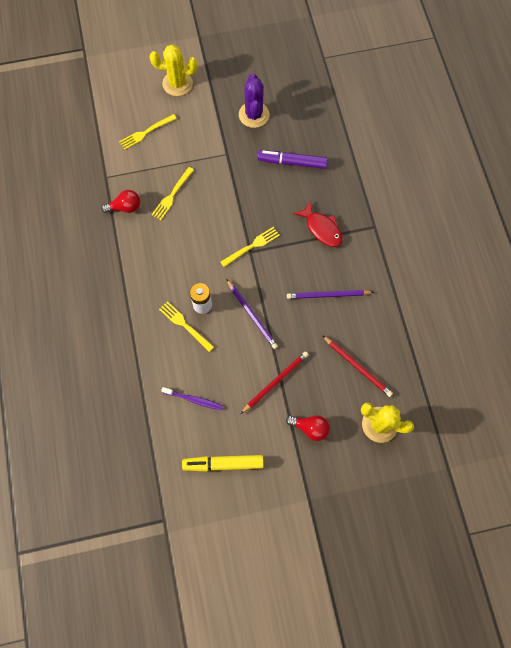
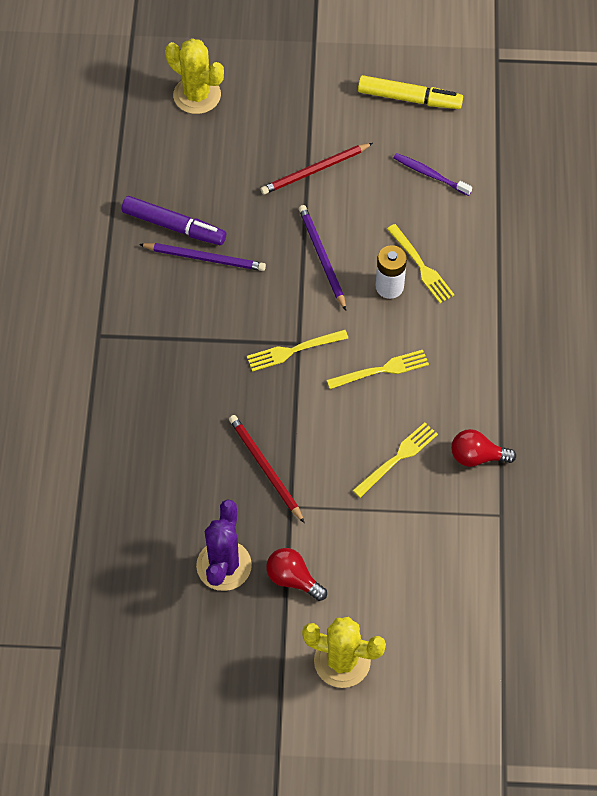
camera: 165 degrees left, 10 degrees down
yellow fork [119,114,177,150] -> yellow fork moved to [327,350,429,389]
purple marker [257,150,328,169] -> purple marker moved to [122,196,226,245]
red light bulb [286,415,330,441] -> red light bulb moved to [266,548,327,601]
red fish [293,201,343,247] -> none
red pencil [322,335,393,397] -> red pencil moved to [229,415,304,523]

